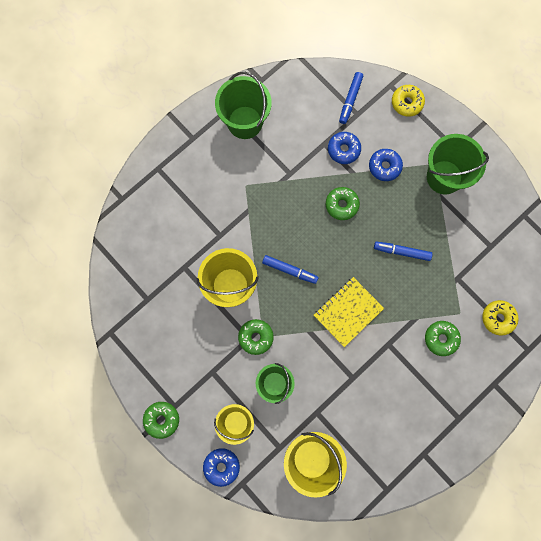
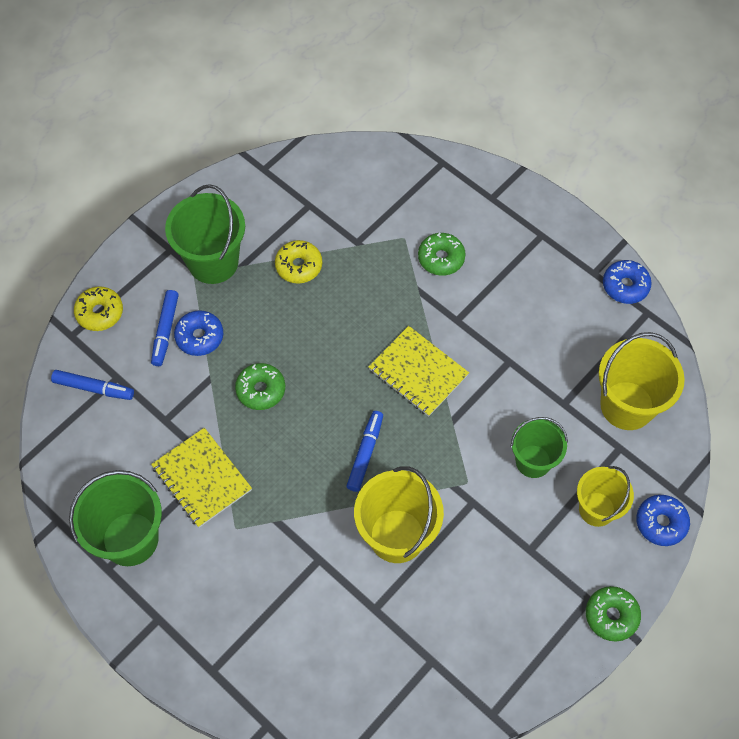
camera: 95 degrees left, 15 degrees down
green donut [238,319,274,355] -> none
blue donut [328,132,361,164] -> blue donut moved to [603,260,652,304]
blue marker [374,242,432,261] -> blue marker moved to [151,290,179,366]
yellow donut [482,300,518,335] -> yellow donut moved to [275,240,322,284]
none -> yellow notebook [151,428,252,528]

